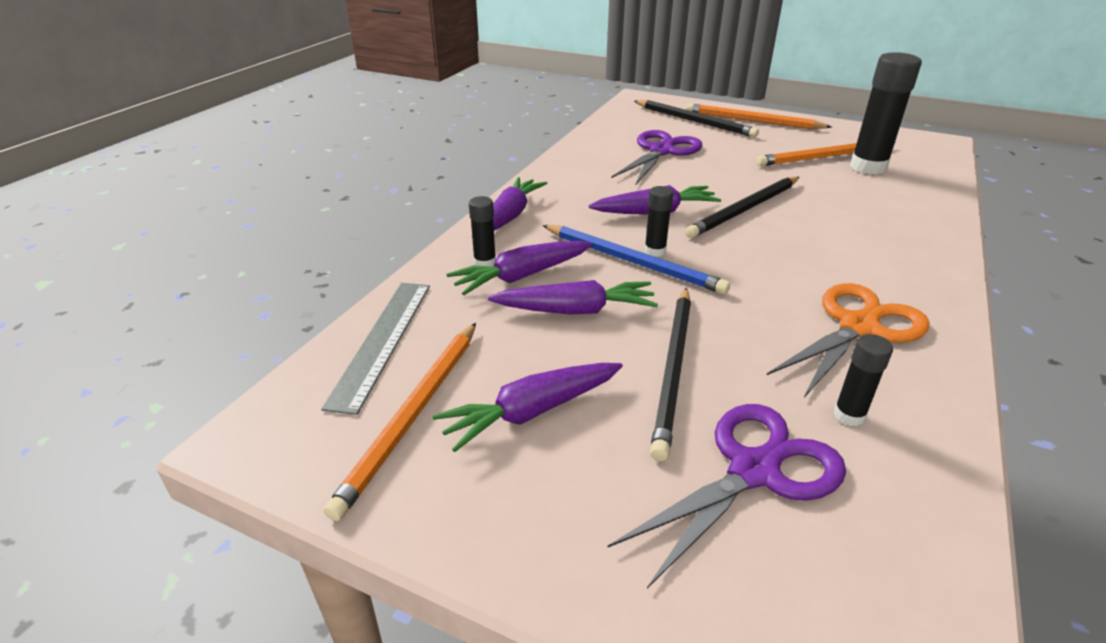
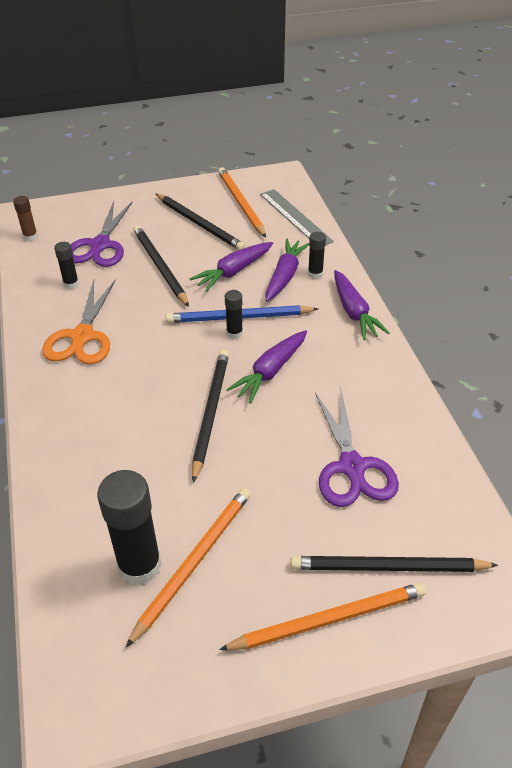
camera: 140 degrees right, 10 degrees up
purple carrot [433,363,623,452] -> black pencil [155,193,246,250]
none -> brown glue stick [13,196,38,241]

